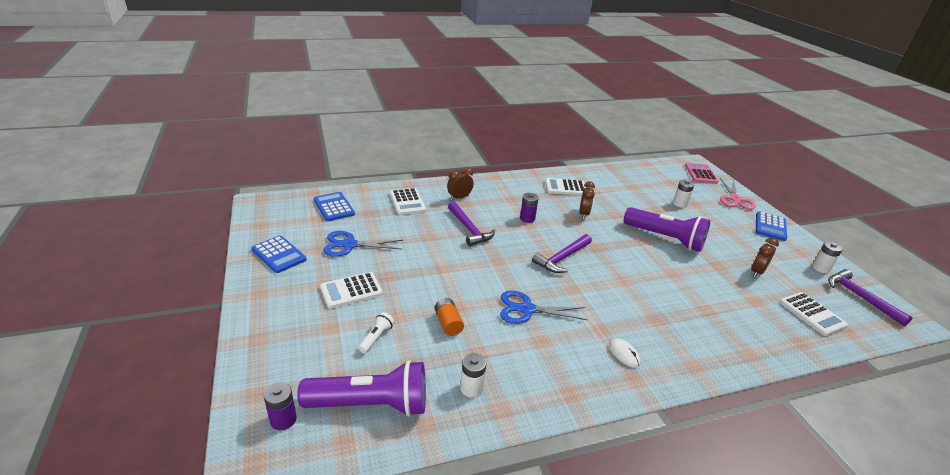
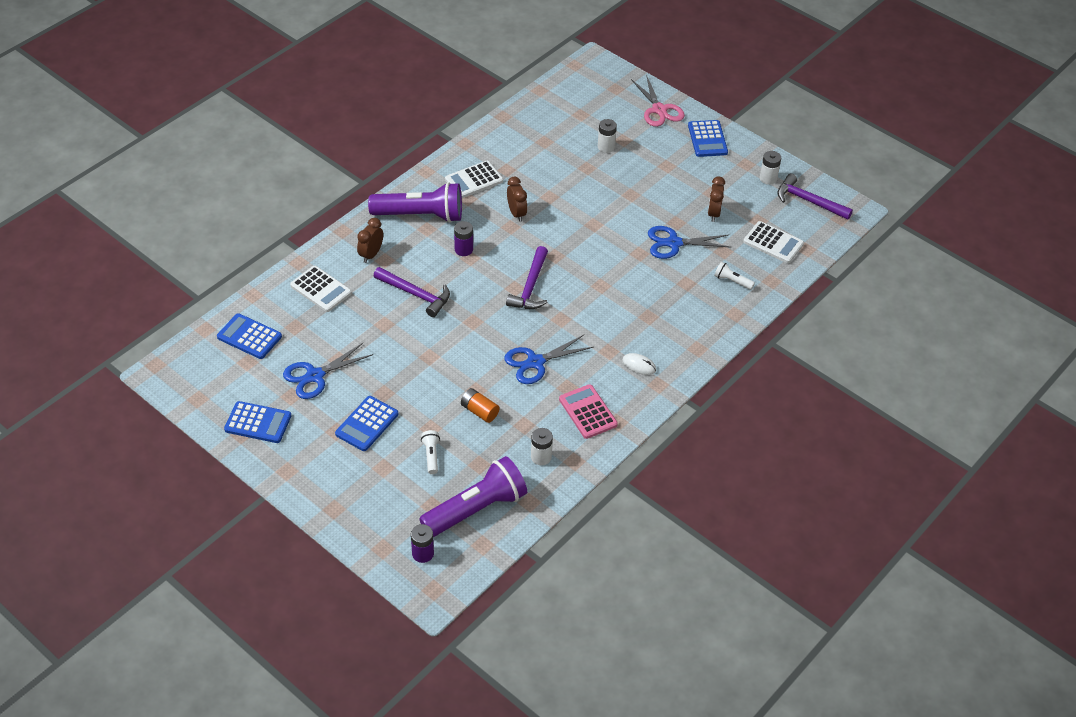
camera: 30 degrees left, 15 degrees up
white calculator [320,272,383,309] -> blue calculator [335,396,398,451]
purple flashlight [624,207,710,252] -> purple flashlight moved to [368,182,462,223]
pink calculator [685,163,718,184] -> pink calculator moved to [559,384,618,439]
none -> blue scissors [648,226,732,259]
none -> white flashlight [714,262,755,290]

